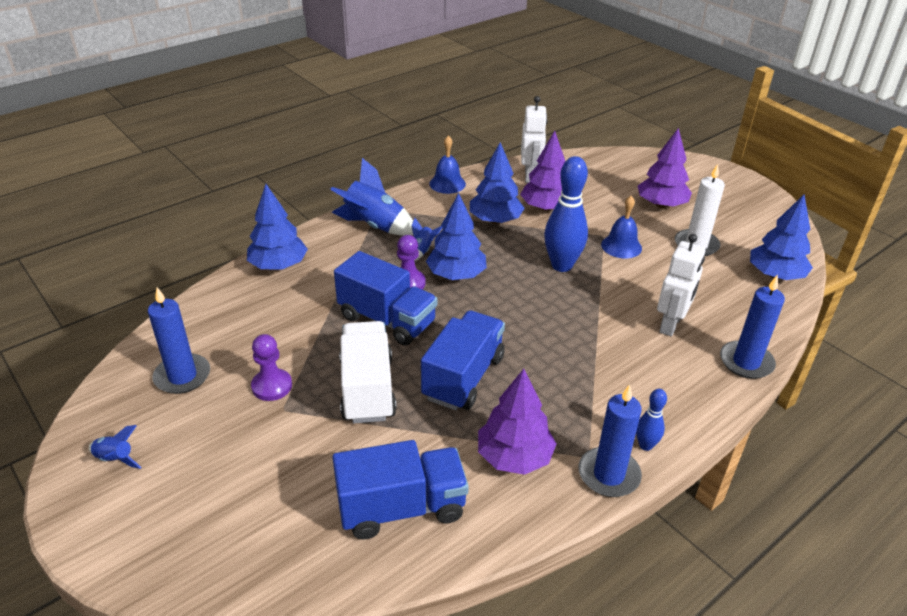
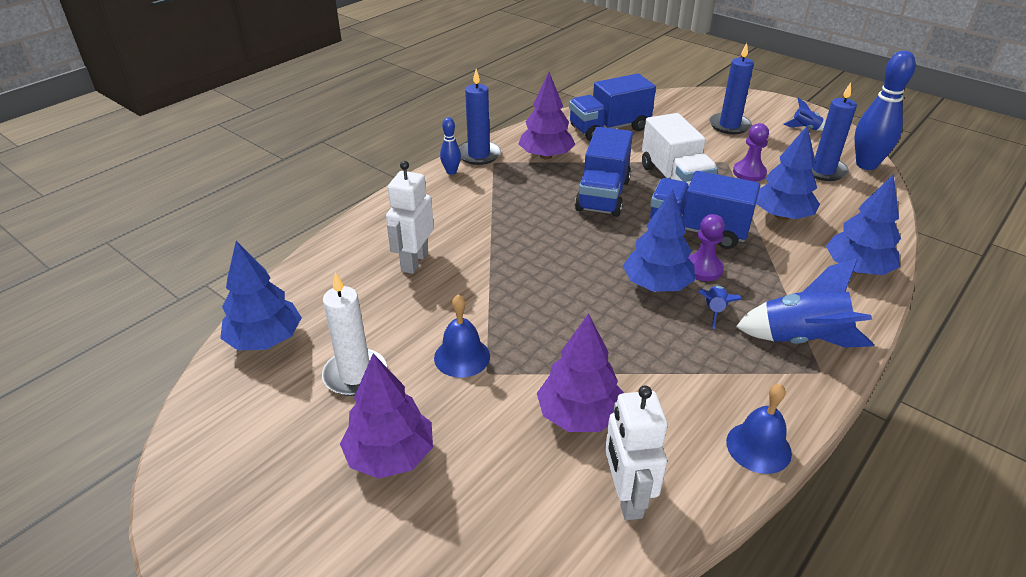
camera: 170 degrees right, 0 degrees up
blue tree [470,142,524,224] -> blue tree moved to [756,125,820,220]
blue bowling pin [544,156,588,272] -> blue bowling pin moved to [854,51,916,170]
blue candle [720,275,785,379] -> blue candle moved to [709,43,754,134]

